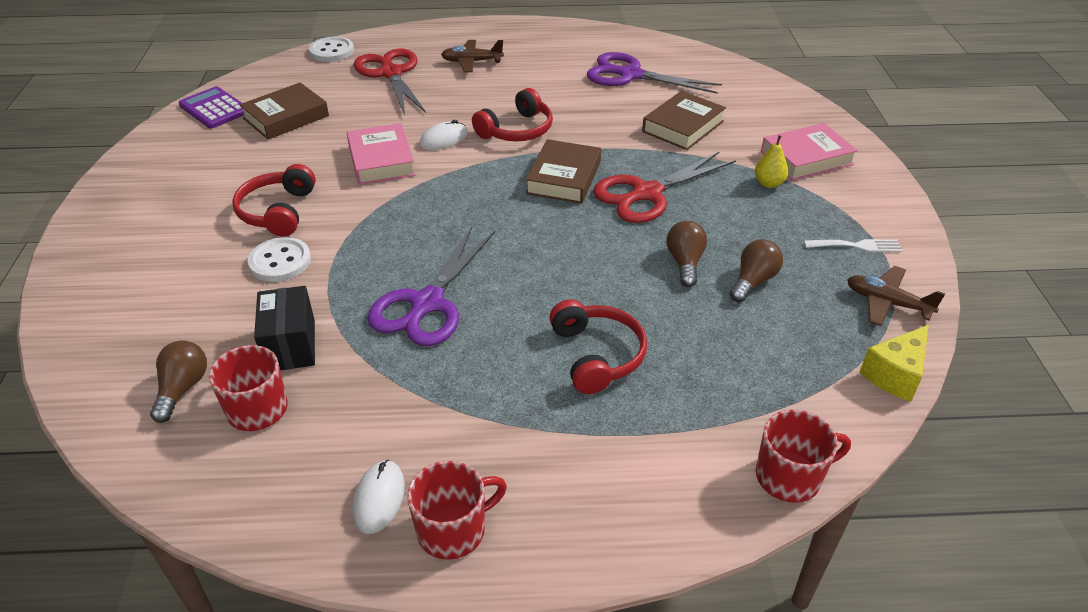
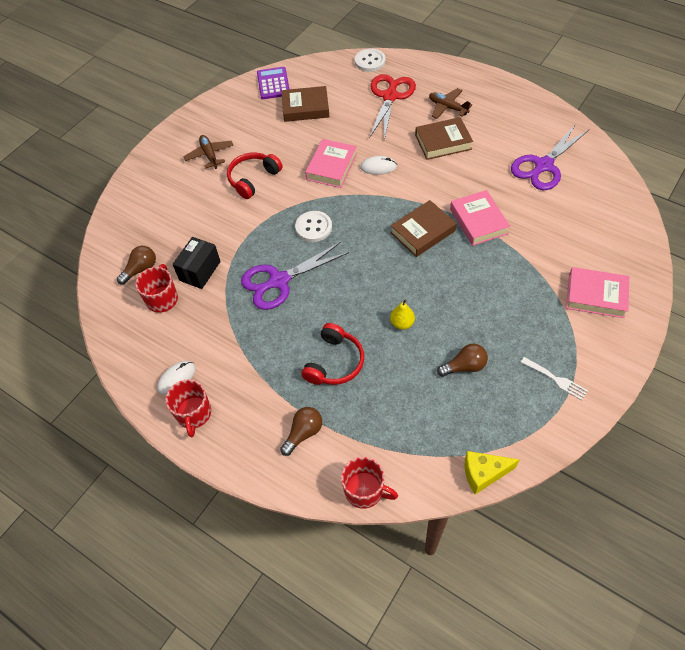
camera: 40 degrees right, 15 degrees up
white button [248,237,311,282] -> white button moved to [295,211,332,242]
red mug [407,460,507,560] -> red mug turned 75 degrees clockwise [165,379,211,437]
red headphones [472,88,553,141] -> none
purple scissors [587,52,722,94] -> purple scissors turned 105 degrees counterclockwise [511,125,589,190]
red scissors [593,151,736,223] -> none
brown book [642,91,726,150] -> brown book moved to [415,117,473,160]
brown light bulb [667,221,707,287] -> brown light bulb moved to [280,407,322,456]
yellow pear [754,135,788,188] -> yellow pear moved to [390,300,415,330]
brown plane [847,266,945,326] -> brown plane moved to [183,135,233,169]
none -> pink book [450,190,510,246]

